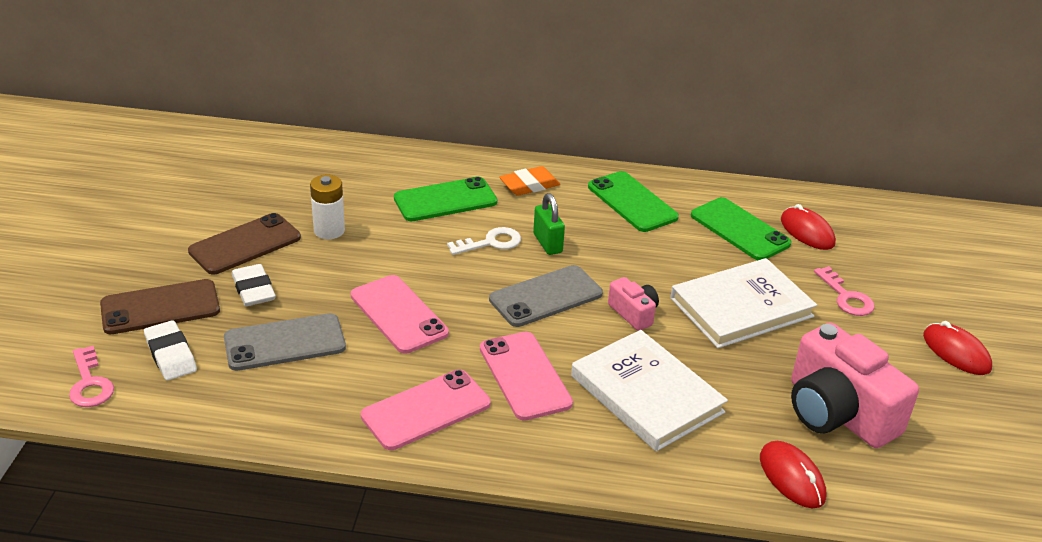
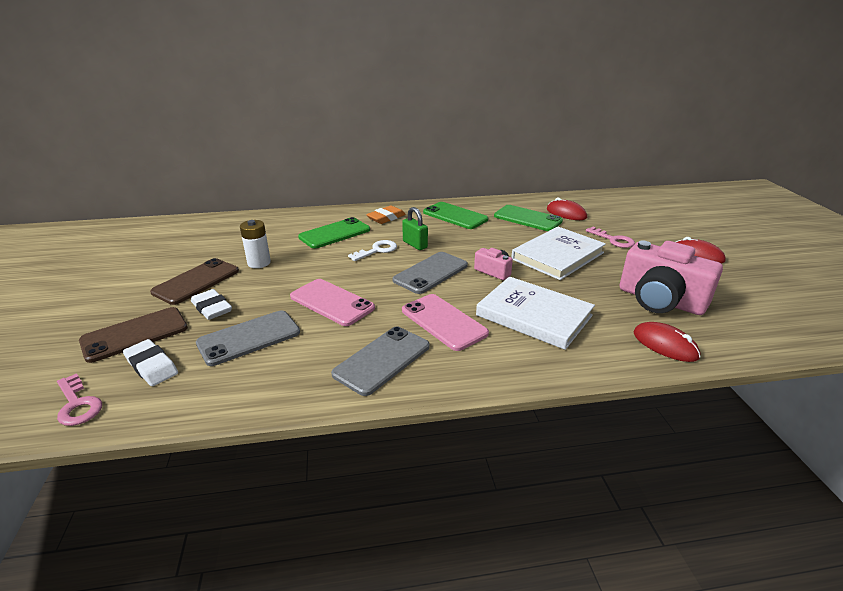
camera: 15 degrees left, 5 degrees down
pink phone [361,369,491,450] -> grey phone [331,326,430,396]

